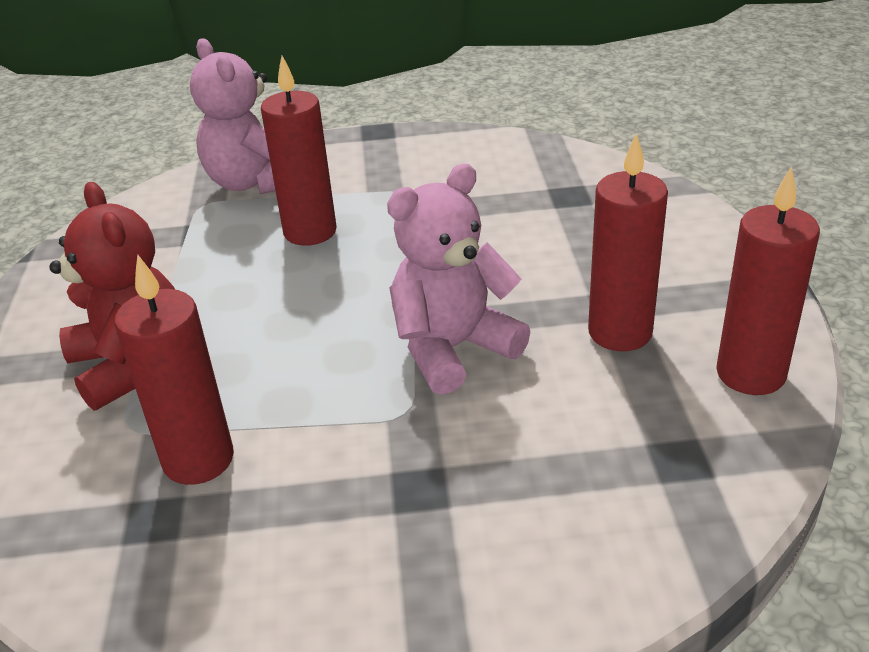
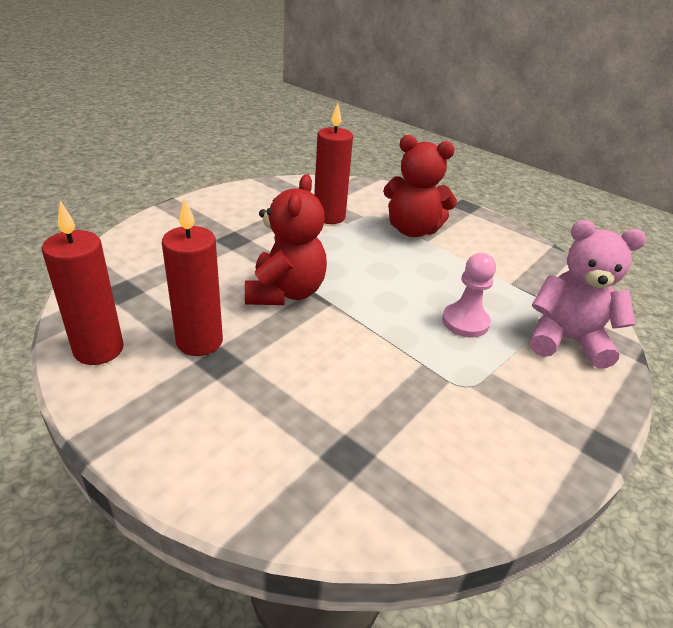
camera: 130 degrees right, 0 degrees up
red candle [261,56,337,246] -> pink pawn [442,253,496,337]
pink teddy bear [387,164,530,395] -> red teddy bear [245,174,327,305]

